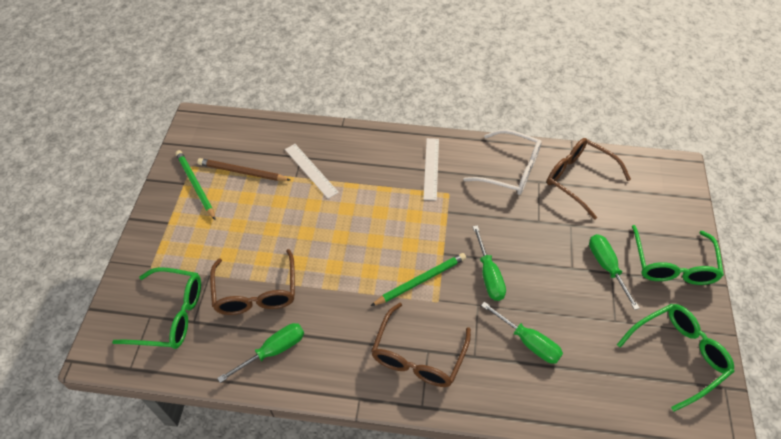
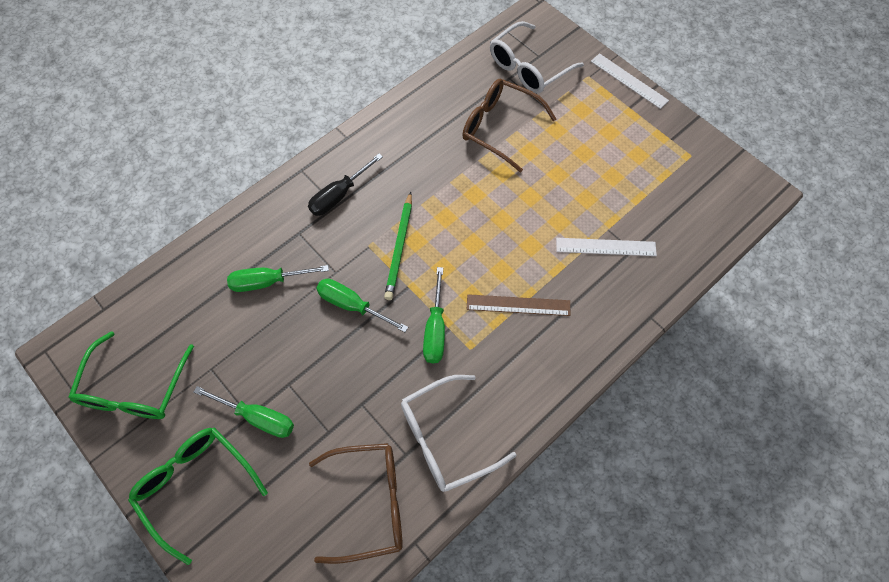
camera: 130 degrees right, 10 degrees up
green glasses [112,267,201,349] -> white glasses [490,21,584,93]
green pencil [176,150,216,220] -> none
brown pencil [197,158,290,181] -> none
green screwdriver [217,323,304,383] -> green screwdriver moved to [423,267,445,363]
brown glasses [371,303,471,387] -> black screwdriver [308,154,383,216]
white ruler [423,138,439,200] -> white ruler moved to [591,53,669,109]
none -> brown ruler [467,294,570,316]

